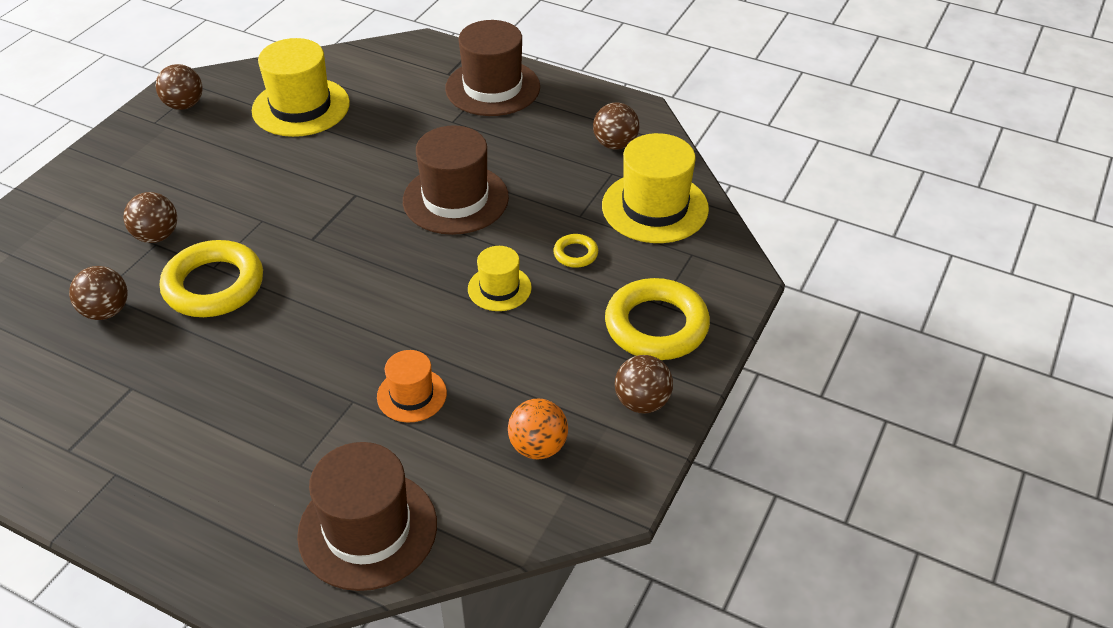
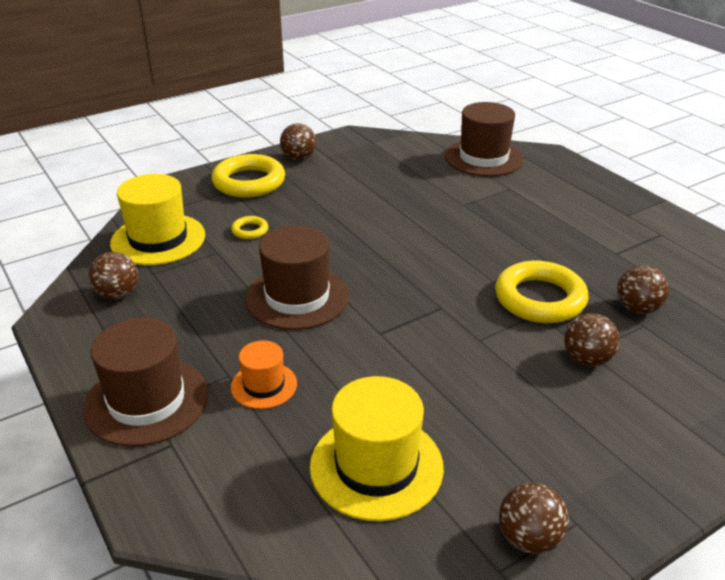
camera: 150 degrees left, 10 degrees down
orange hat [377,350,447,422] -> orange hat moved to [231,340,297,409]
yellow hat [468,246,532,311] -> none
orange ball [508,399,568,459] -> none

